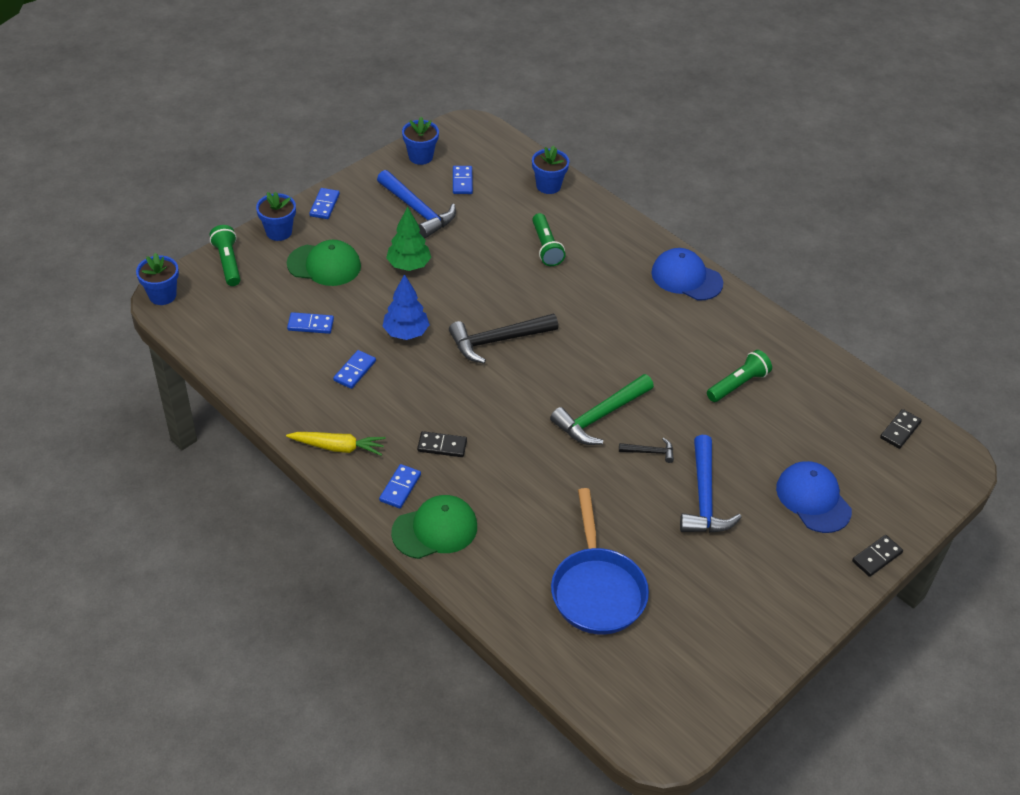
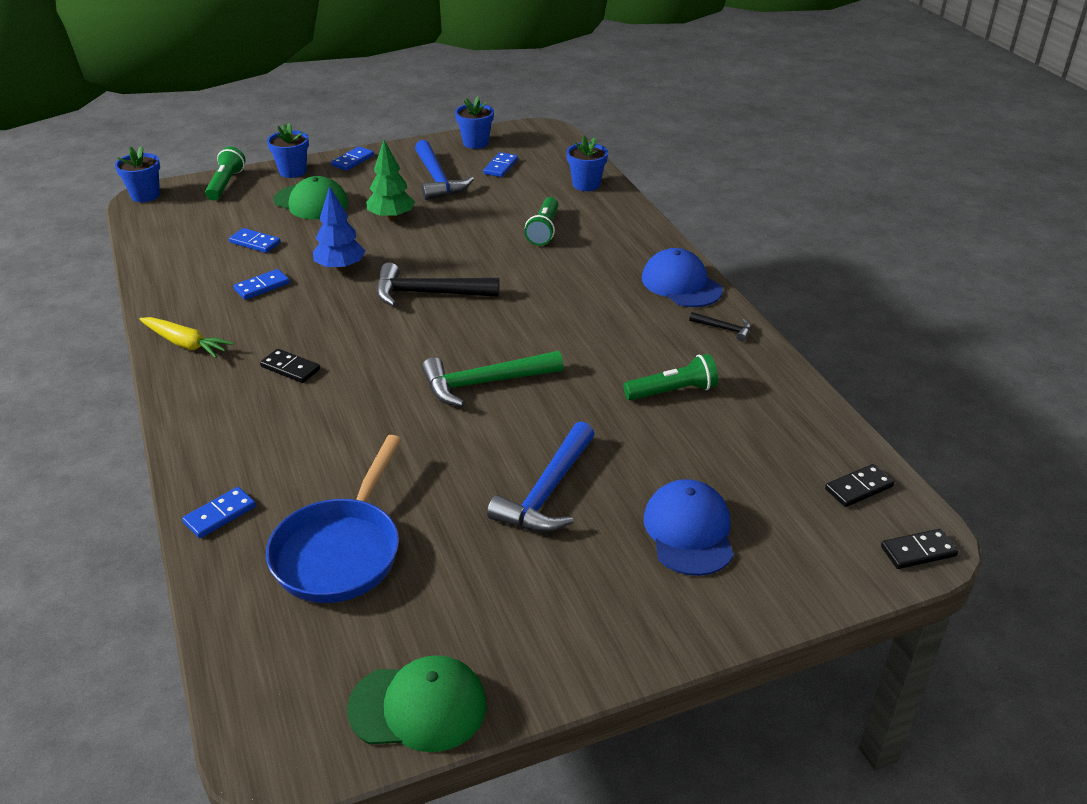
camera: 25 degrees right, 10 degrees down
blue domino [379,464,421,508] -> blue domino moved to [182,487,256,538]
green cap [391,495,477,559] -> green cap moved to [347,655,487,752]
black hammer [619,438,674,463] -> black hammer moved to [689,312,751,342]
black domino [852,535,903,577] -> black domino moved to [881,529,958,569]

